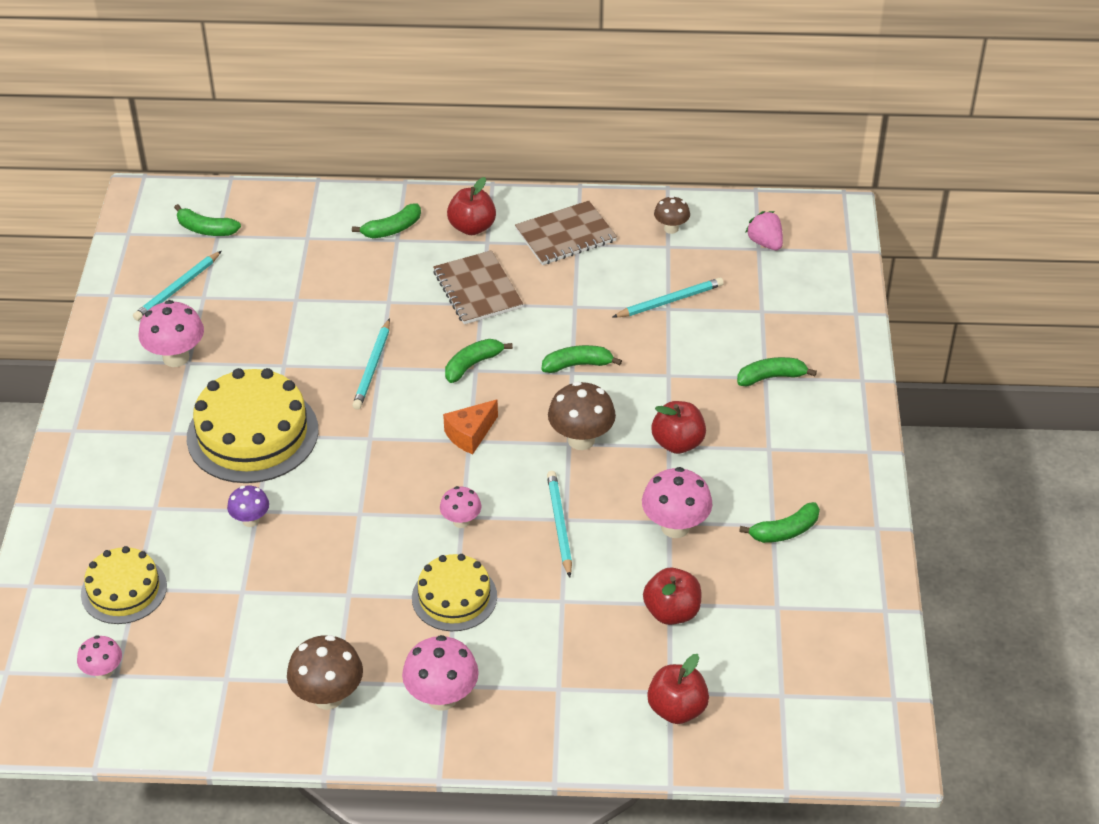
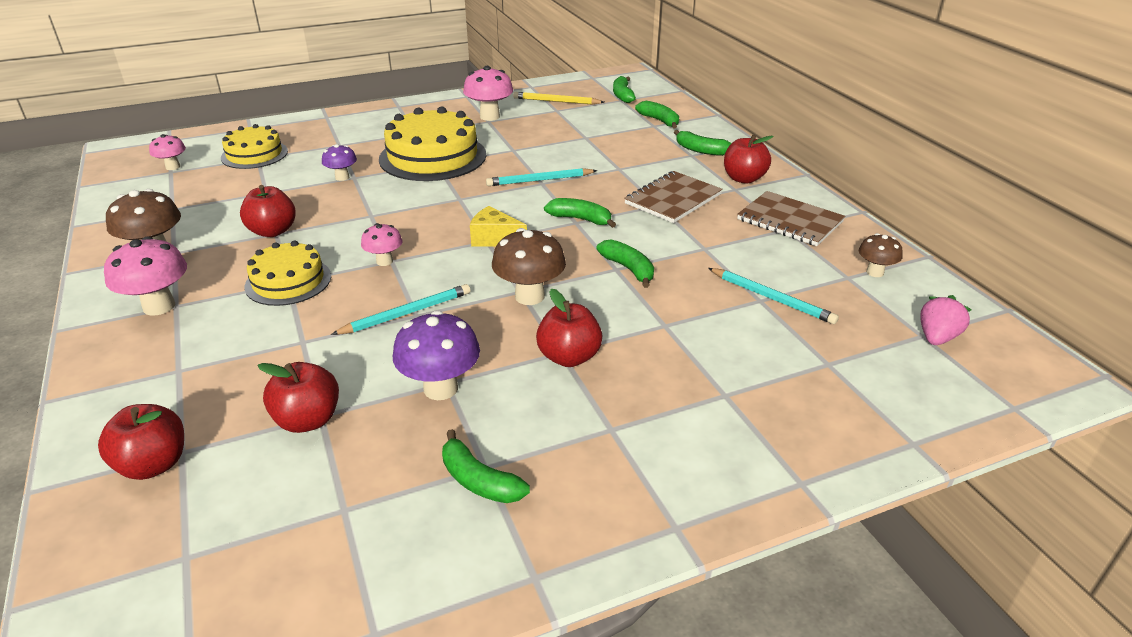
camera: 65 degrees right, 10 degrees down
turquoise pencil [133,251,222,321] -> yellow pencil [513,92,604,104]
orange cheese [443,399,498,454] -> yellow cheese [470,206,527,246]
pink mushroom [642,467,712,538] -> purple mushroom [393,310,480,400]
green banana [737,357,817,387] -> green banana moved to [635,101,679,128]
none -> red apple [240,185,296,237]

